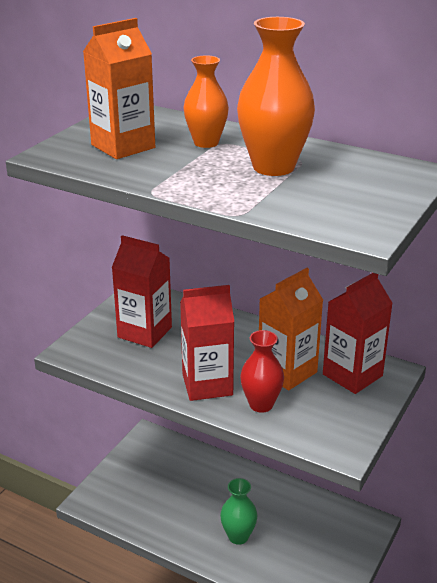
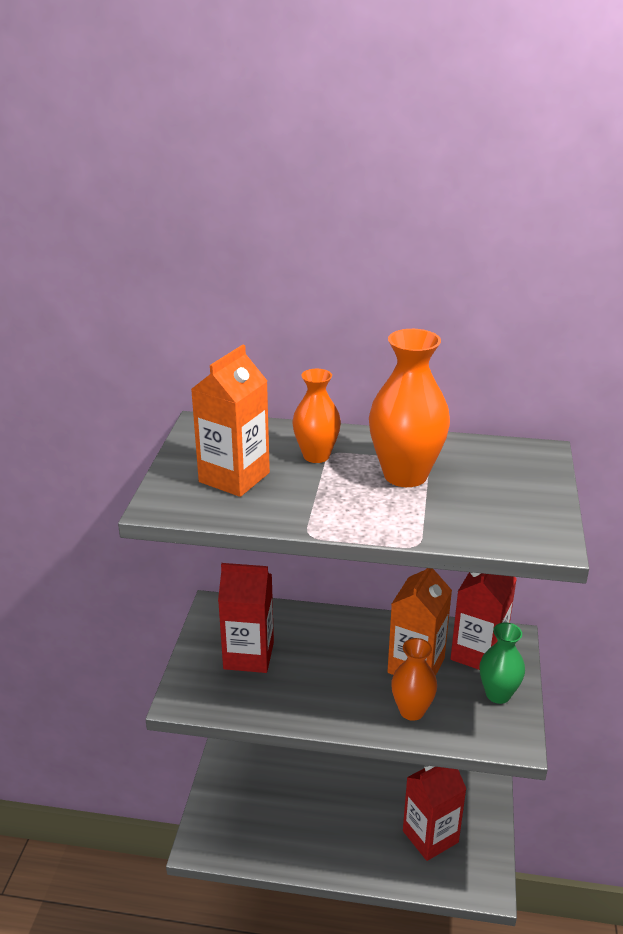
camera: 20 degrees left, 0 degrees up
red carton [180,285,234,401] -> red carton moved to [403,765,466,861]
green vase [220,478,258,545] -> green vase moved to [480,623,525,704]
red vase [240,330,284,413] -> orange vase [391,638,437,721]

